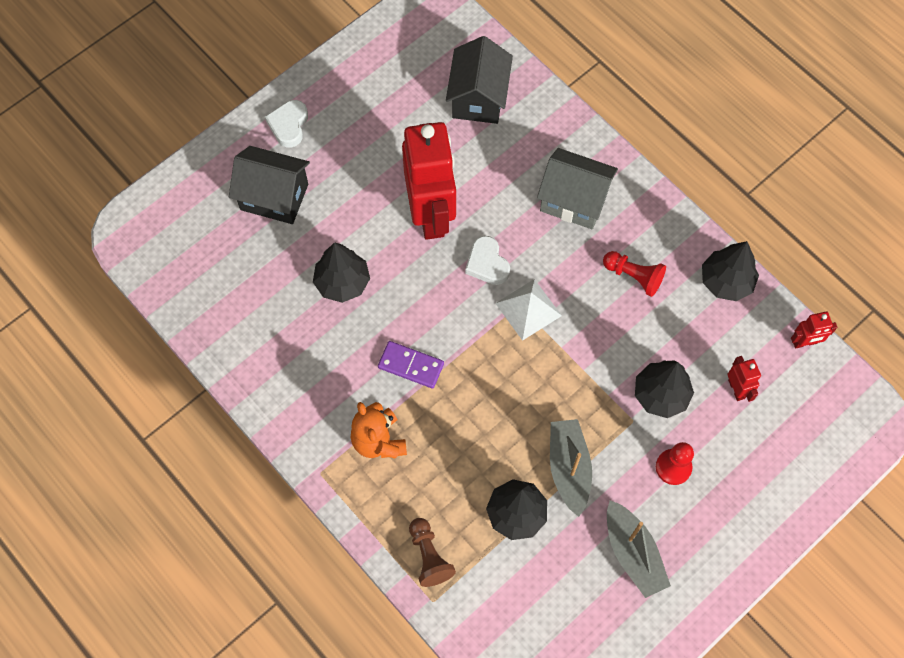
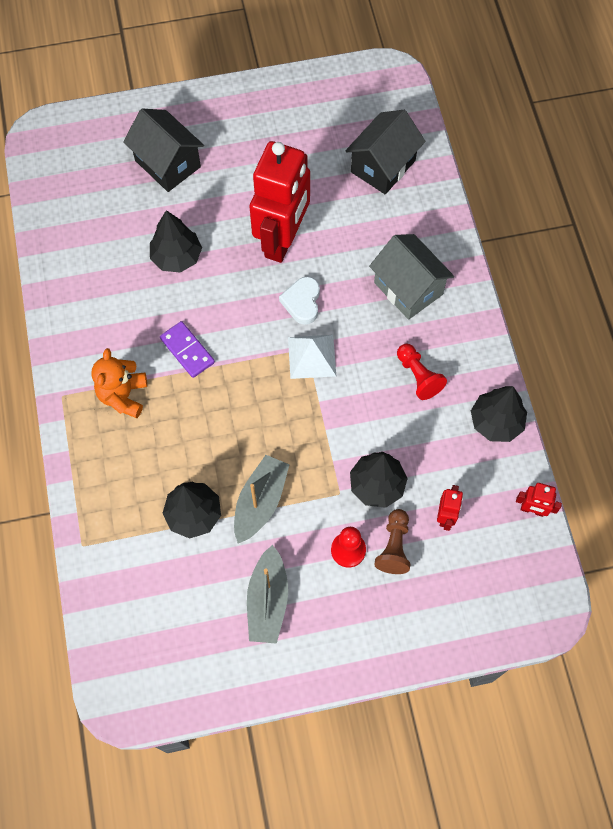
camera: 30 degrees right, 0 degrees up
white heart [265,100,308,148] -> none
brown pawn [409,518,456,587] -> brown pawn moved to [374,509,411,574]

